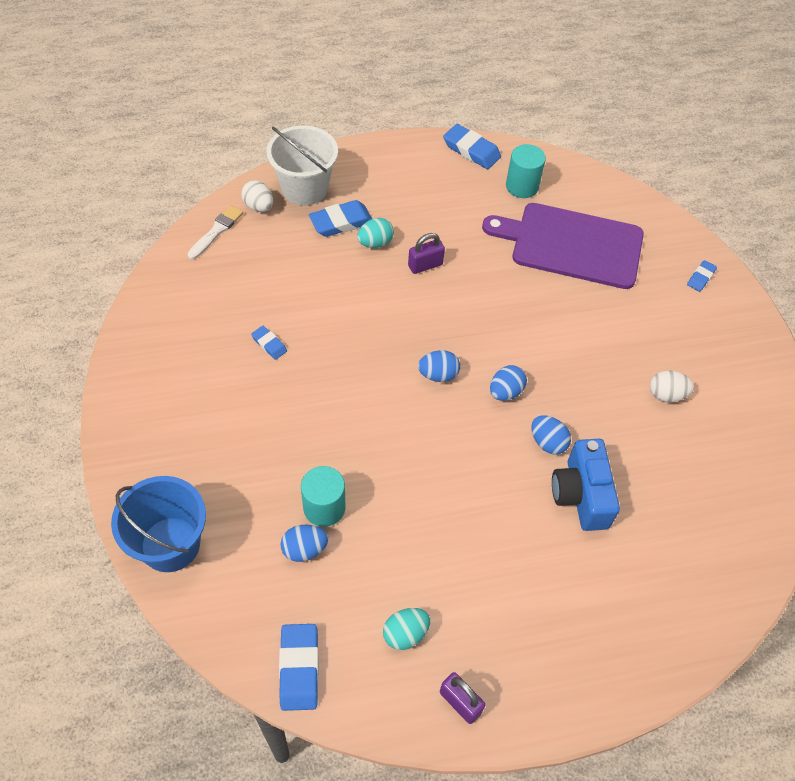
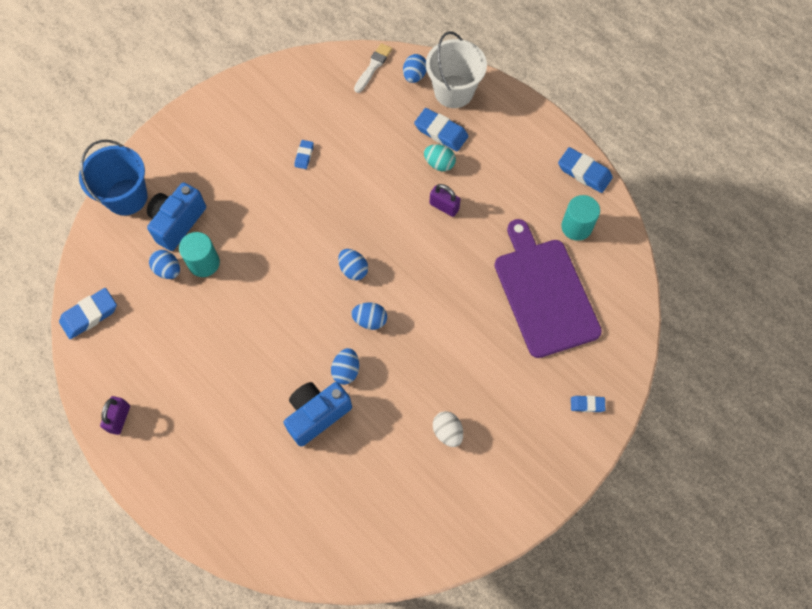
camera: 60 degrees right, 10 degrees up
white brush [188,205,243,260] -> white brush turned 60 degrees counterclockwise [354,43,392,93]
white egg [241,180,273,212] -> blue egg [403,54,427,83]
turquoise egg [383,608,430,650] -> none
blue eraser [443,124,501,169] -> blue eraser turned 60 degrees counterclockwise [558,147,613,193]
none -> blue camera [147,182,206,251]

